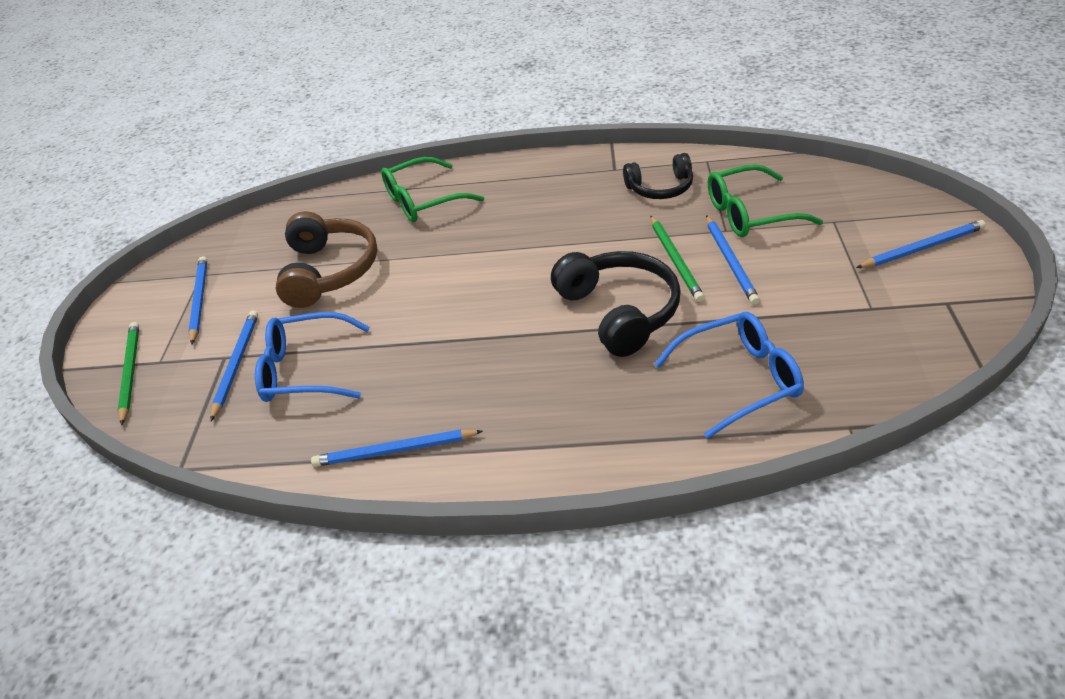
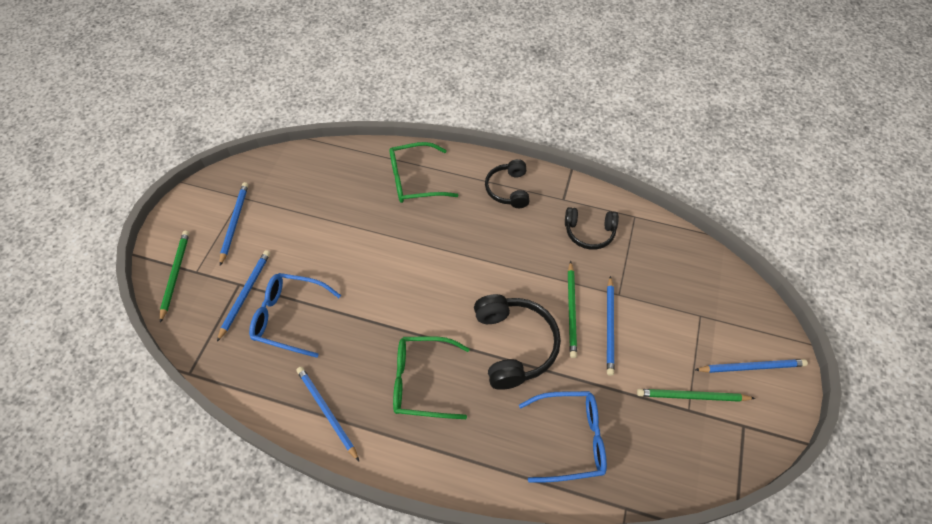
camera: 10 degrees right, 15 degrees up
brown headphones [276,211,377,308] -> none
blue pencil [311,429,483,467] -> blue pencil turned 45 degrees clockwise [296,367,359,461]
green glasses [708,164,823,237] -> green glasses moved to [393,336,470,419]
none -> black headphones [485,159,530,208]
none -> green pencil [637,389,755,402]

